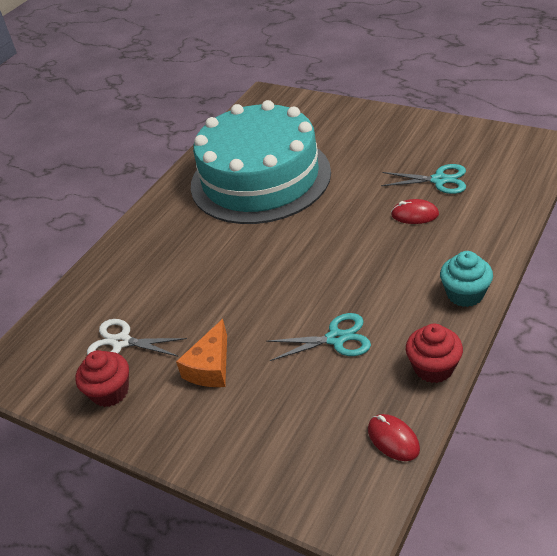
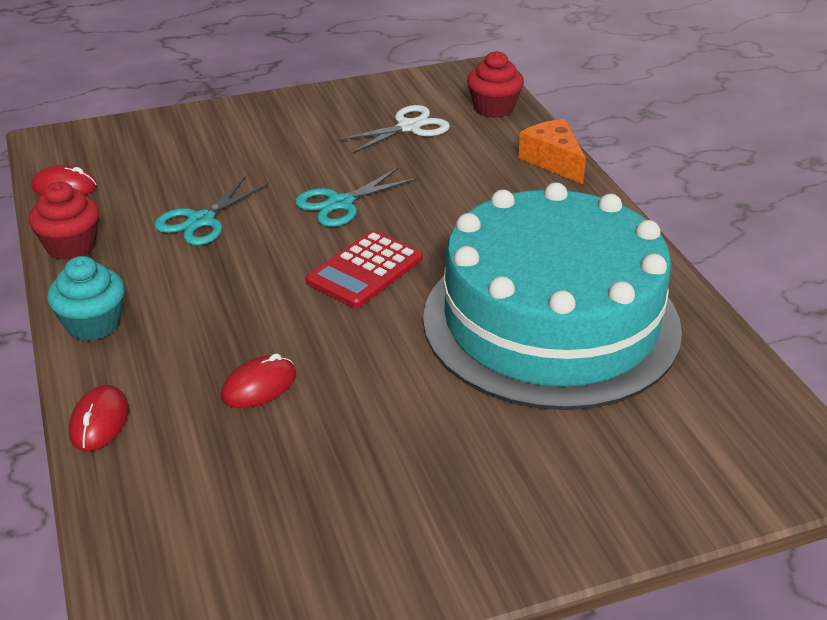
camera: 125 degrees right, 5 degrees down
red cupcake [76,350,129,407] -> red cupcake moved to [467,51,524,118]
orange cheese [176,319,227,387] -> orange cheese moved to [518,119,586,185]
turquoise scissors [381,164,466,194] -> turquoise scissors moved to [295,168,417,227]
none -> red mouse [68,385,129,451]
none -> red calculator [306,230,423,308]

